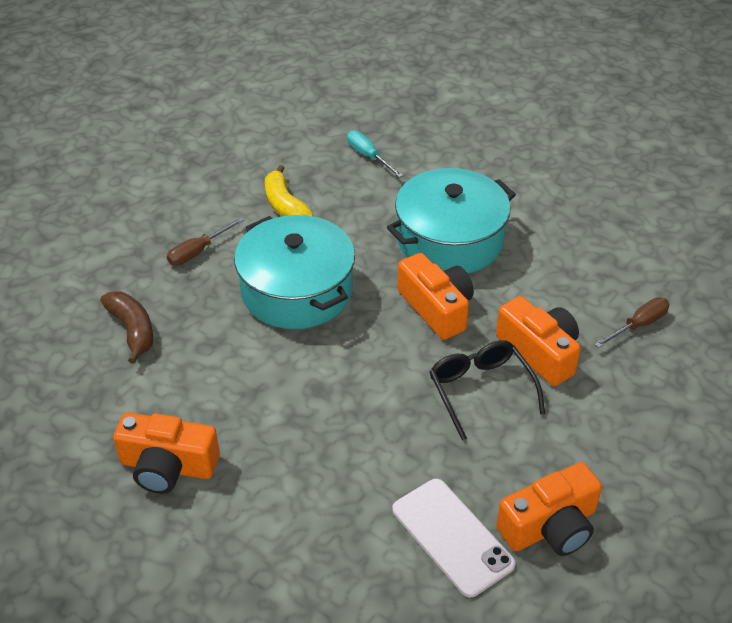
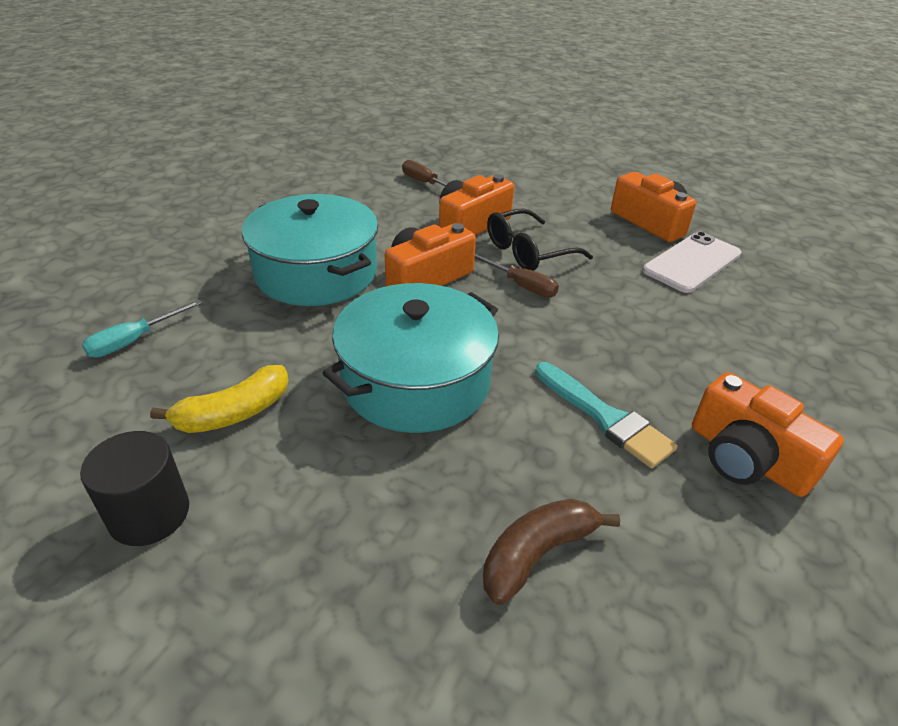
camera: 100 degrees left, 5 degrees down
orange camera [113,412,220,494] -> orange camera turned 135 degrees clockwise [692,372,844,497]
brown screwdriver [167,217,244,266] -> brown screwdriver moved to [475,254,559,297]
none -> black cylinder [80,431,189,546]
none -> turquoise brush [535,362,678,468]

